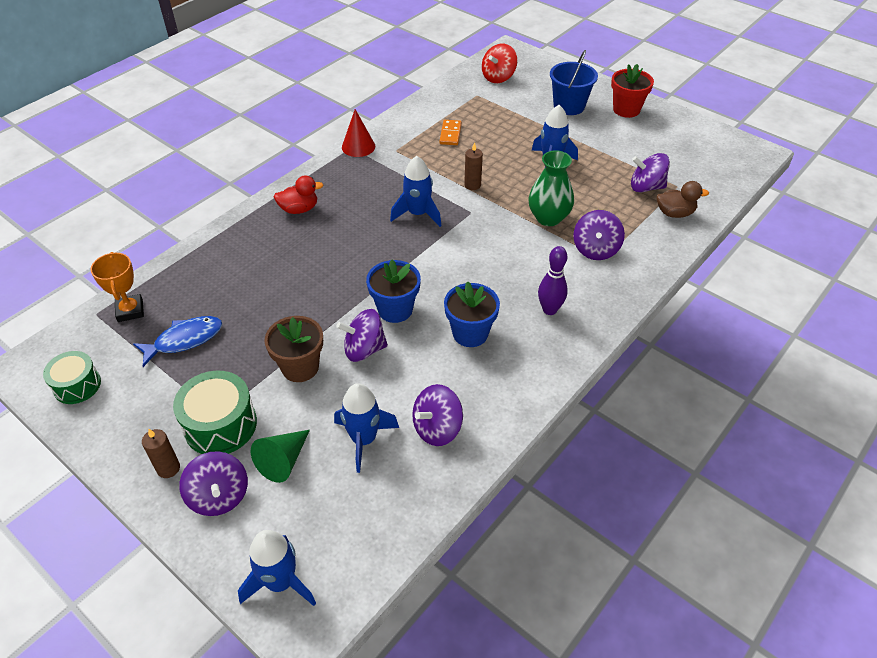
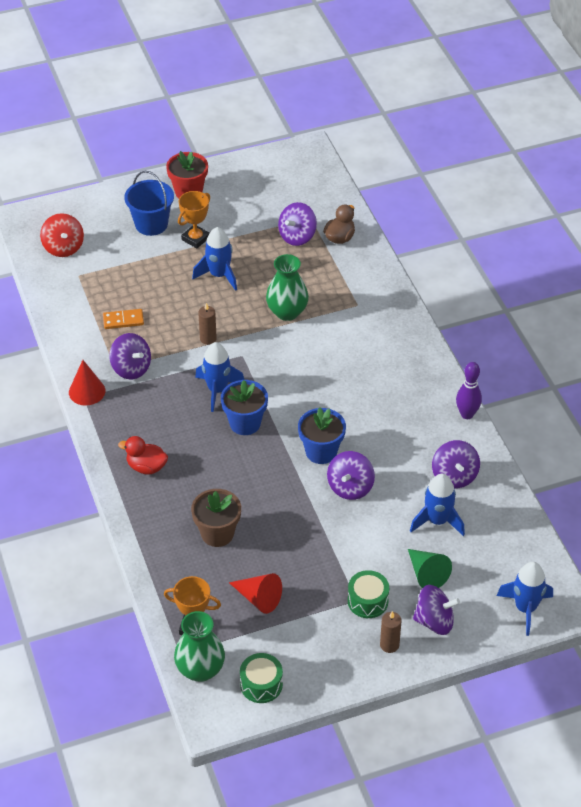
camera: 60 degrees left, 0 degrees up
blue fish [133,316,222,367] -> red cone [229,573,282,614]
green drum [173,371,257,454] -> green drum [348,570,389,618], size x0.66
brown flower pot [264,316,323,382] -> brown flower pot moved to [191,489,241,547]
red duck [274,176,323,214] -> red duck turned 90 degrees counterclockwise [118,436,168,475]
orange domino [439,120,462,145] -> orange domino turned 45 degrees counterclockwise [103,309,144,329]
blue flower pot [444,281,500,347] -> blue flower pot moved to [221,380,268,435]
purple bowling pin [538,246,568,315] -> purple bowling pin moved to [456,362,482,419]
purple spinning top [573,210,625,260] -> purple spinning top moved to [109,333,151,379]
none -> green vase [174,611,225,682]
none -> orange trophy [178,191,210,248]

